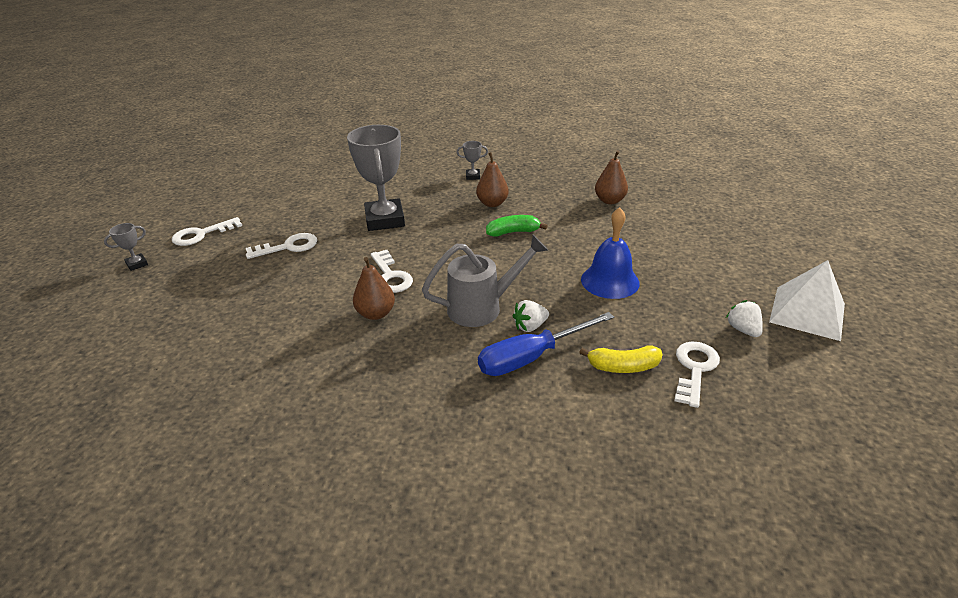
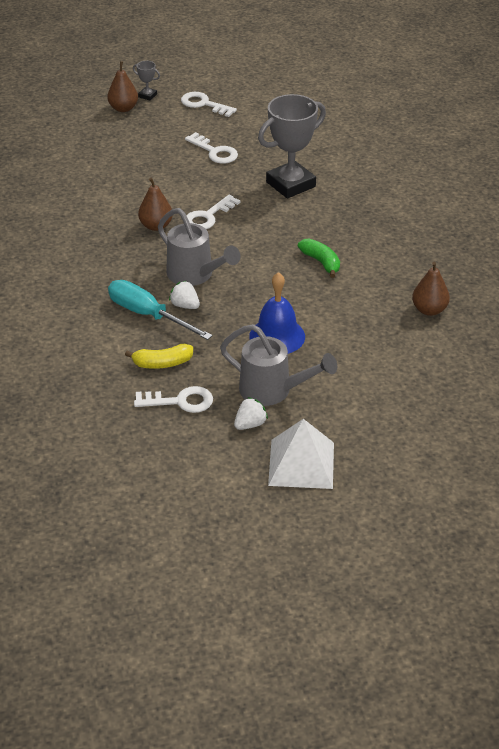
camera: 65 degrees right, 5 degrees up
grey trophy [457,141,488,180] -> none
brown pear [476,152,509,207] -> brown pear moved to [107,61,138,112]
blue screwdriver [478,312,614,376] -> turquoise screwdriver [108,280,213,340]
yellow banana [579,345,662,373] -> yellow banana turned 75 degrees counterclockwise [125,344,193,369]
none -> grey watering can [220,324,337,406]

